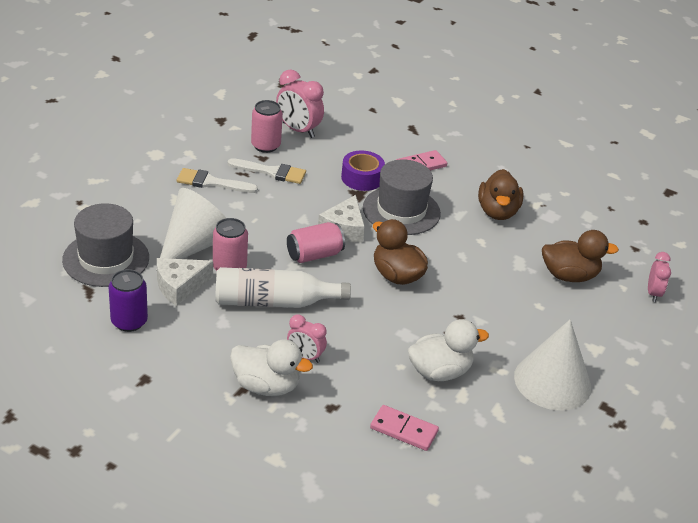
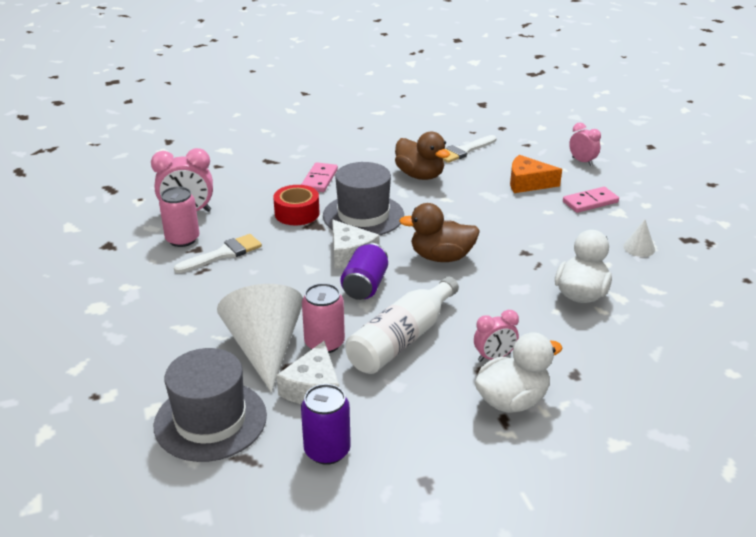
camera: 45 degrees left, 5 degrees down
white brush [177,168,258,193] -> white brush moved to [443,135,496,163]
pink can [287,222,345,263] -> purple can [340,243,388,300]
purple tape [341,150,385,191] -> red tape [273,185,320,225]
pink domino [370,405,439,451] -> pink domino moved to [563,187,619,213]
white cone [514,319,591,410] -> white cone [623,220,655,257], size x0.43
brown duck [542,230,619,282] -> orange cheese [510,155,562,193]

